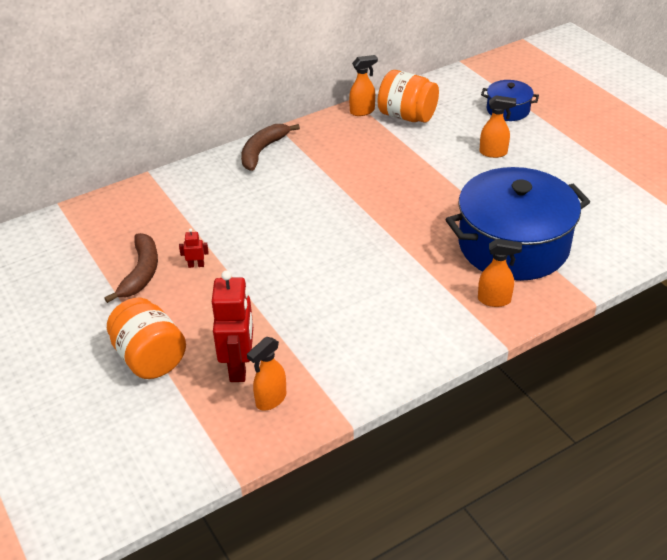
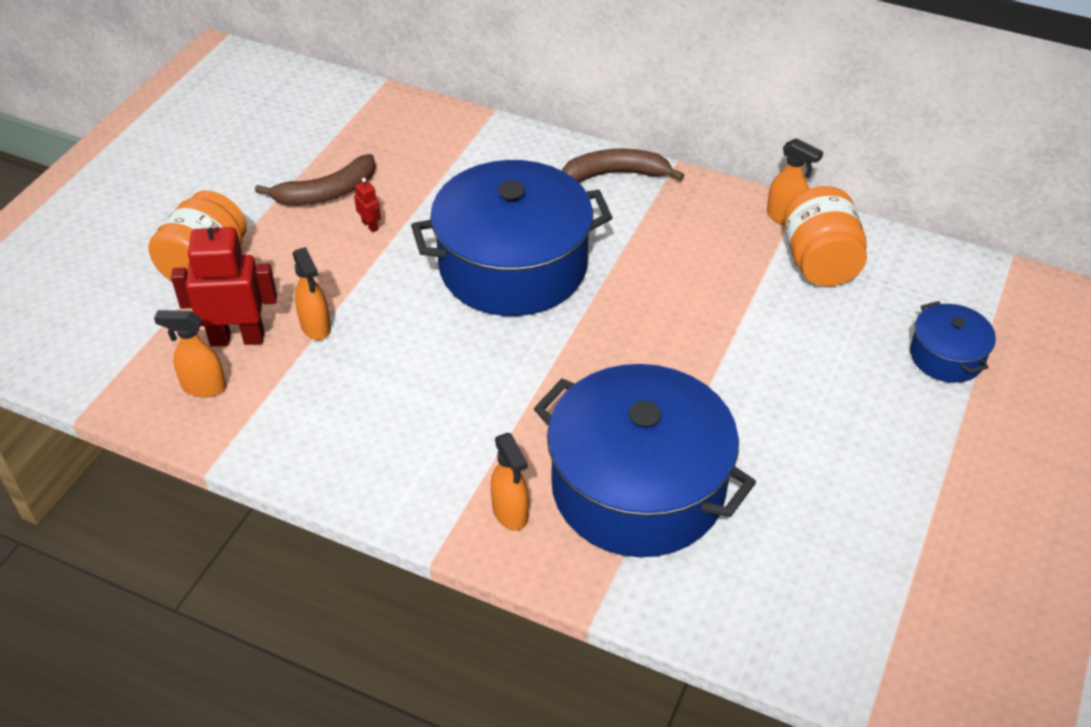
camera: 55 degrees right, 5 degrees up
red robot [212,270,253,382] -> red robot turned 150 degrees counterclockwise [171,216,277,347]
orange spray bottle [480,95,516,158] -> orange spray bottle moved to [293,247,331,340]
none -> blue pot [411,160,613,316]

